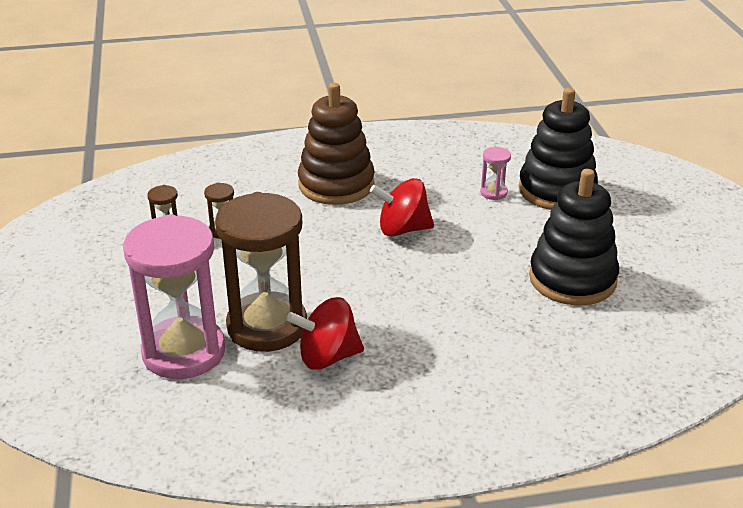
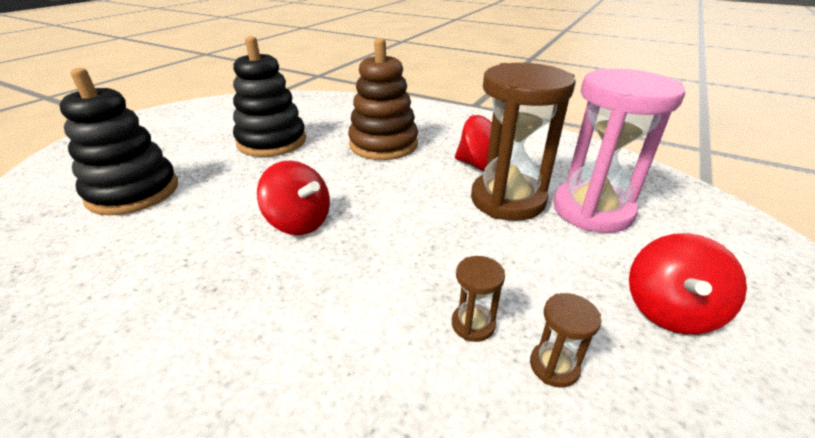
camera: 140 degrees left, 0 degrees up
brown stacking toy [298,83,375,205] -> brown stacking toy moved to [348,38,418,160]
pink hourglass [480,147,511,200] -> none
none -> red spinning top [629,233,747,334]

